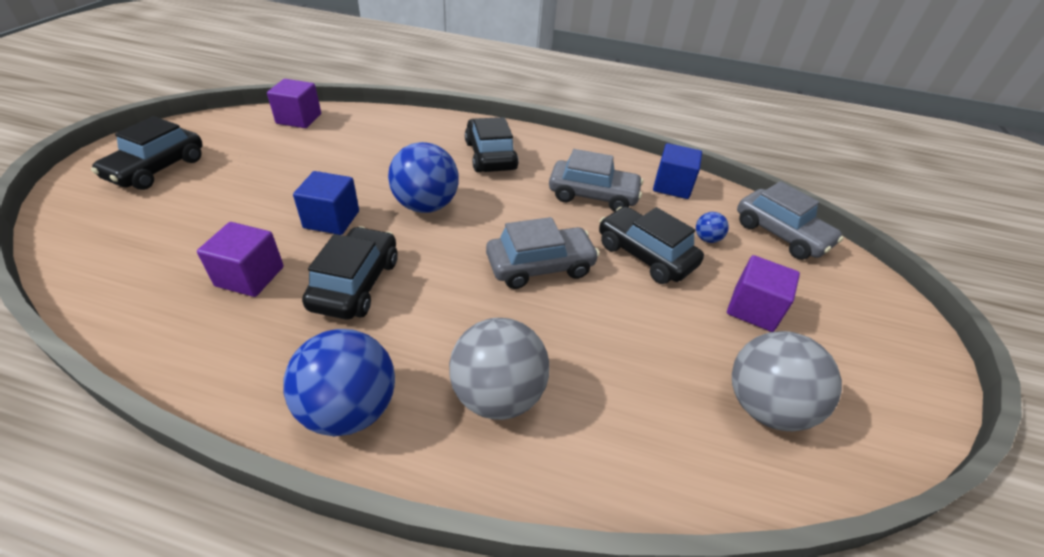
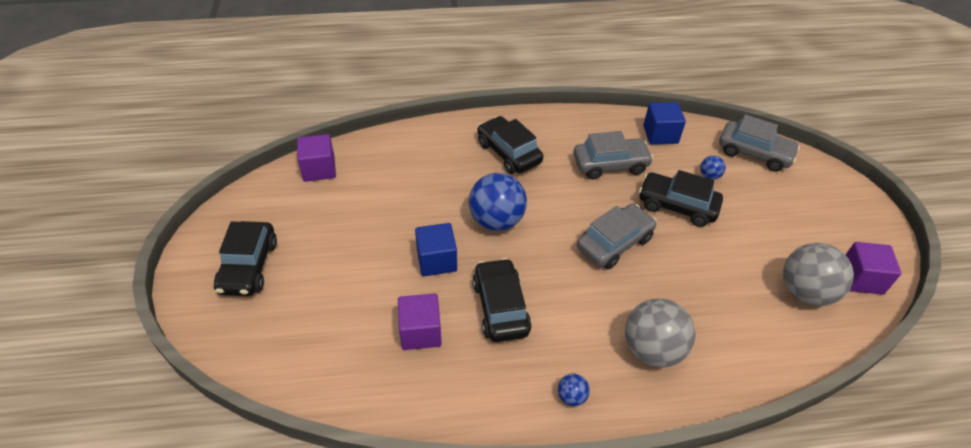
camera: 20 degrees left, 5 degrees up
blue ball [284,329,395,436] -> blue ball [558,374,590,406], size x0.45
purple cube [727,255,800,332] -> purple cube moved to [846,242,901,295]

